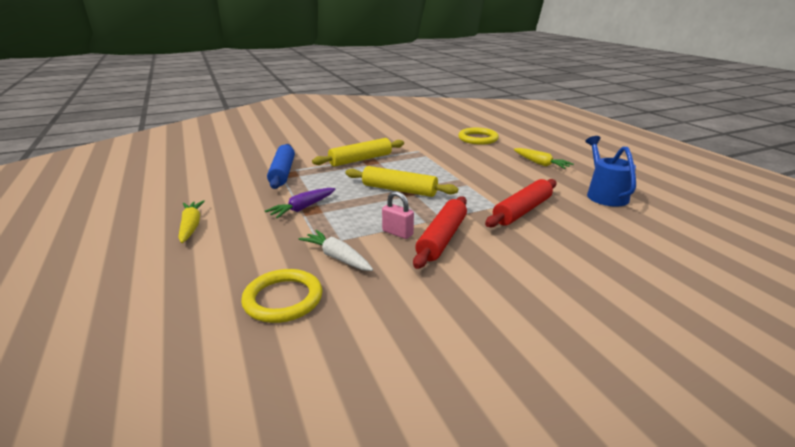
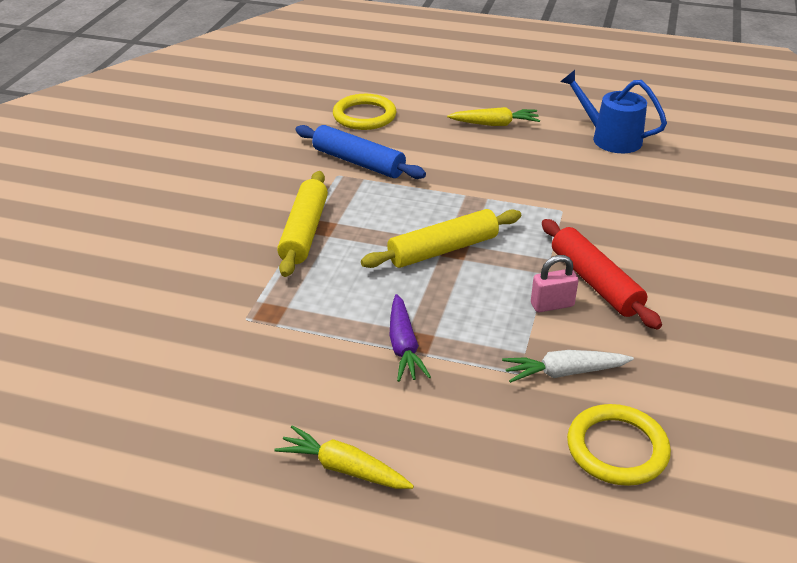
camera: 50 degrees left, 10 degrees up
blue rolling pin [267,144,295,189] -> blue rolling pin moved to [295,125,426,179]
red rolling pin [485,179,557,227] -> none

